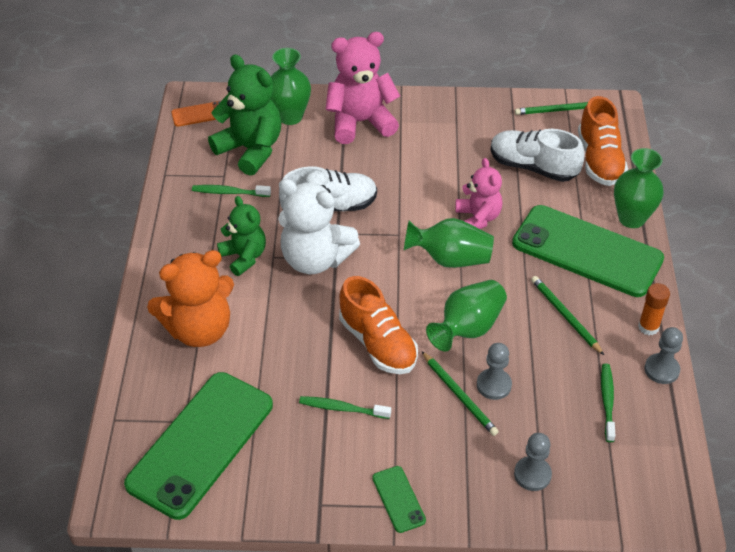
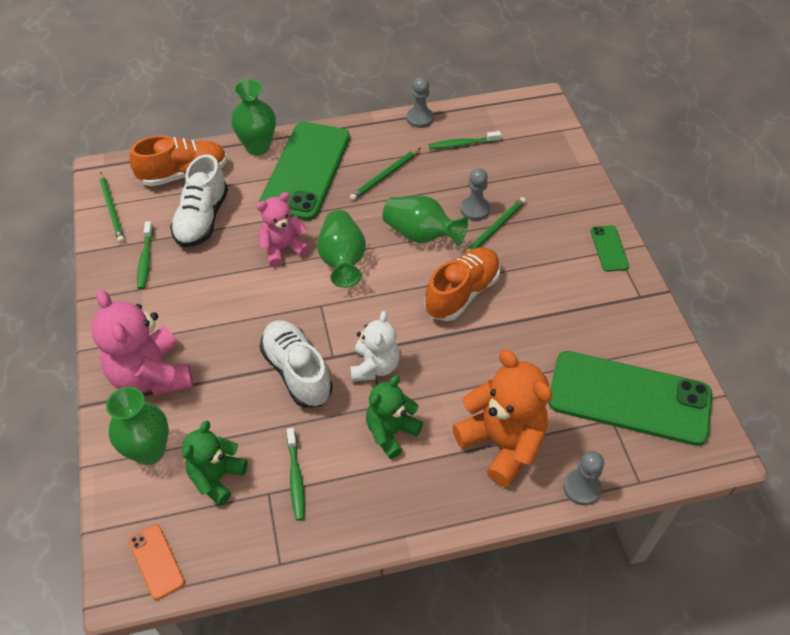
camera: 105 degrees left, 5 degrees up
green teddy bear [208,55,281,176] -> green teddy bear [182,421,247,506], size x0.63
white teddy bear [278,179,360,274] -> white teddy bear [350,311,400,382], size x0.63
green toothbrush [299,396,391,419] -> green toothbrush moved to [137,221,153,289]
green phone [372,466,426,533] -> green phone turned 60 degrees counterclockwise [591,225,629,272]
grey pawn [514,433,552,491] -> grey pawn moved to [563,451,604,505]
orange glue stick [638,283,670,335] -> none

